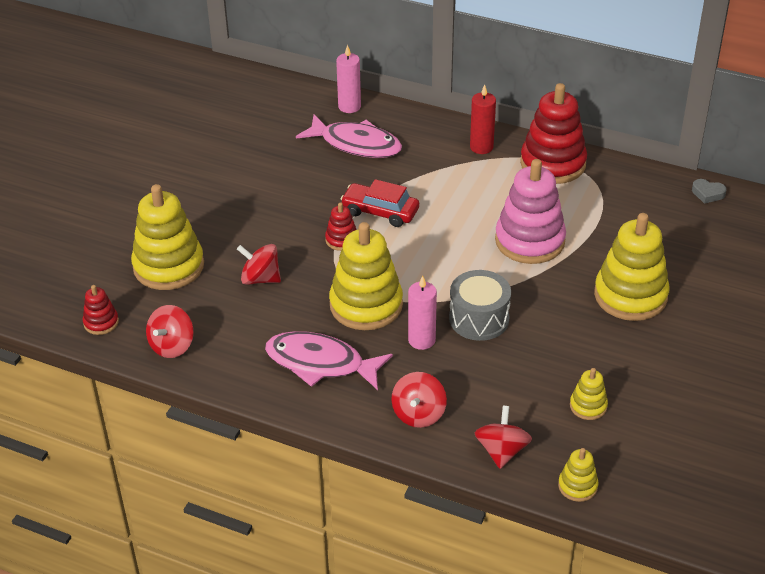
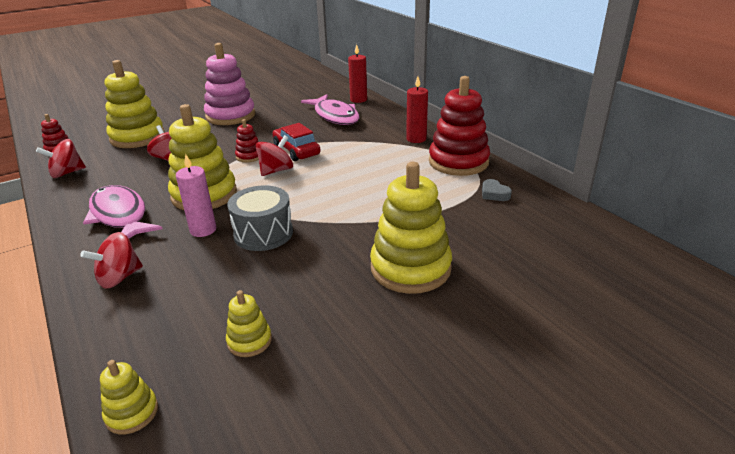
camera: 35 degrees right, 10 degrees down
pink candle [336,45,361,113] -> red candle [348,44,367,103]
red spinning top [475,406,532,469] -> red spinning top moved to [256,135,293,176]
pink stacking toy [495,159,566,264] -> pink stacking toy moved to [204,43,255,125]
grey heart [692,179,727,204] -> grey heart moved to [482,179,512,201]

